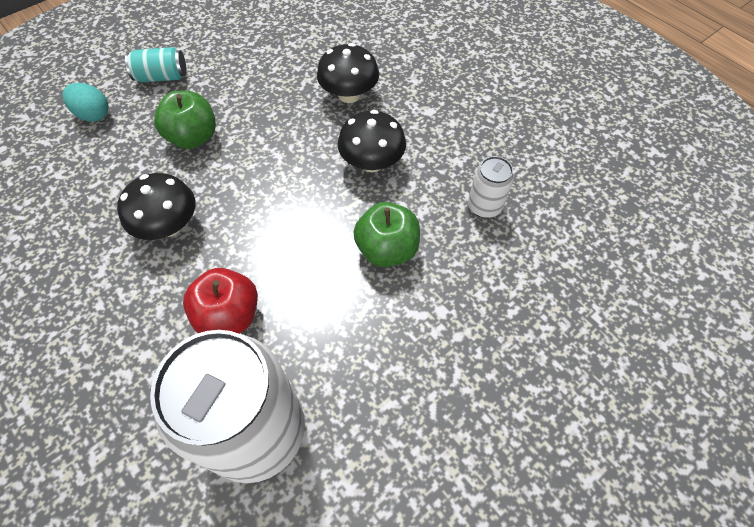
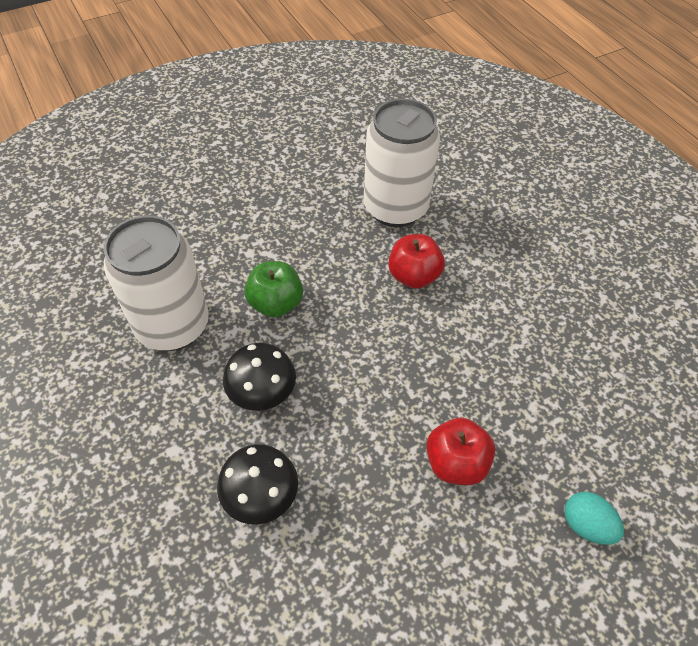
camera: 170 degrees left, 5 degrees down
black mushroom [117,173,195,240] -> none
turquoise can [125,47,187,82] -> none
green apple [154,91,216,149] -> red apple [426,418,495,485]
white can [468,156,514,218] -> white can [104,216,209,351], size x2.24

